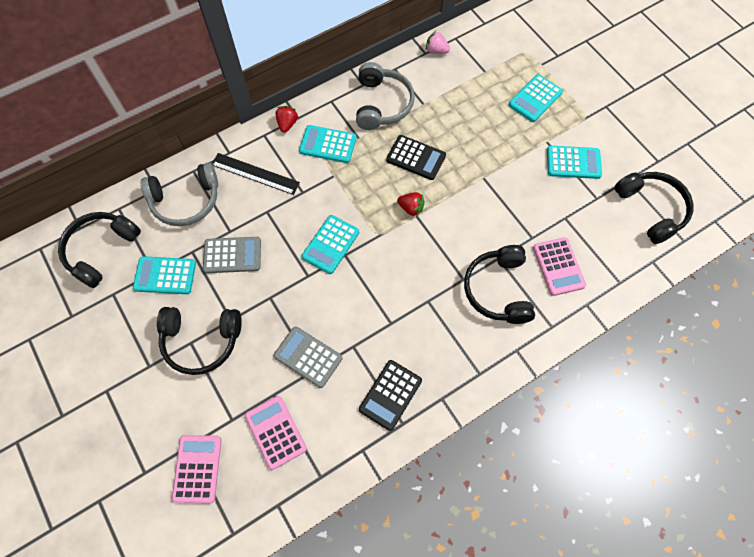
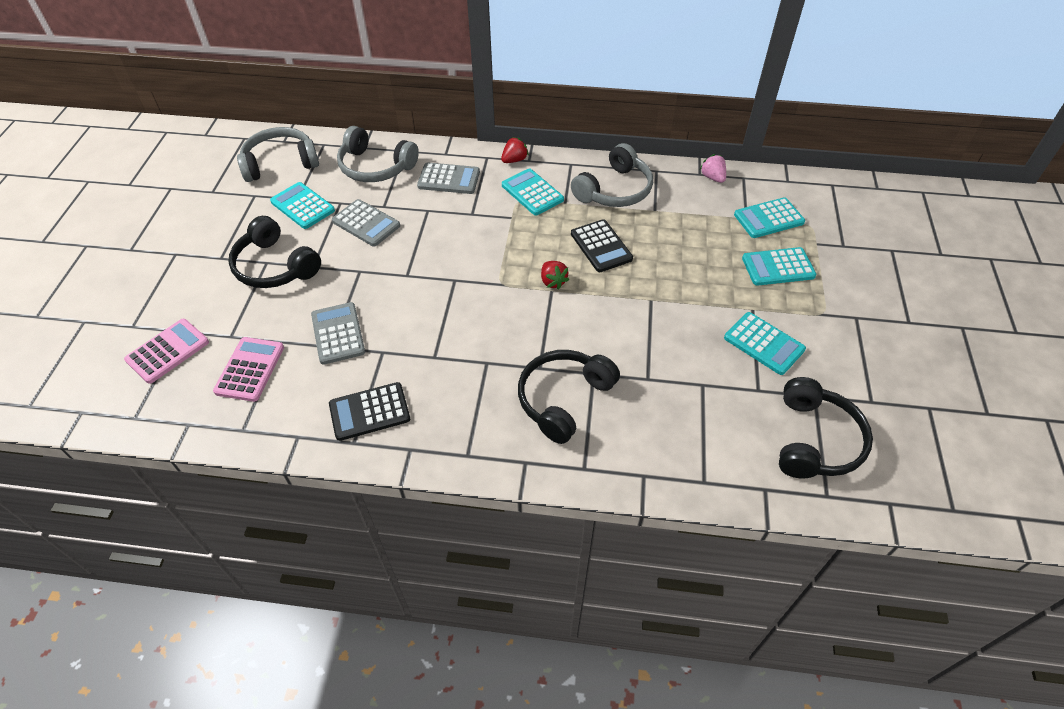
camera: 40 degrees right, 15 degrees down
black headphones [58,212,141,288] -> grey headphones [237,127,319,182]
black ruler [212,153,300,195] -> grey calculator [417,162,480,194]
turquoise calculator [302,215,359,274] -> turquoise calculator moved to [734,197,805,238]
pink calculator [533,237,586,296] -> none

